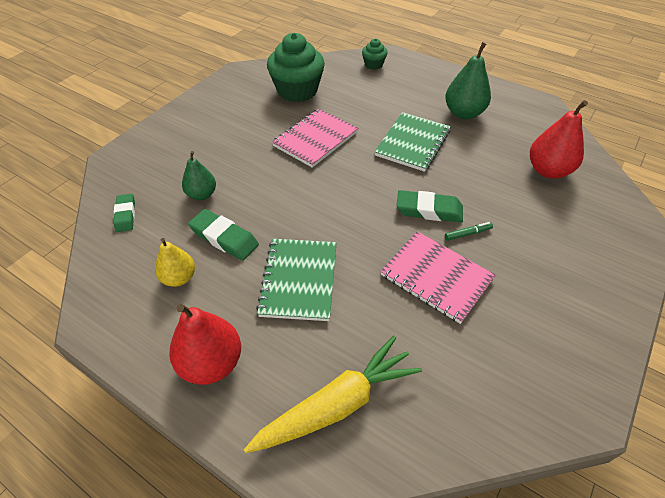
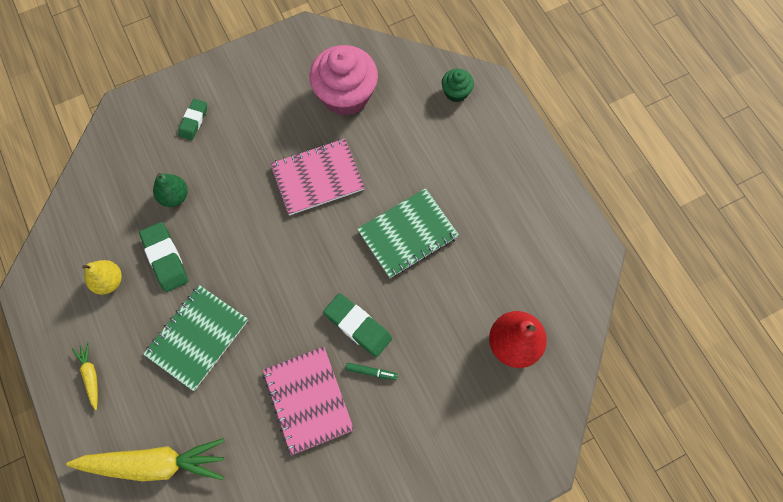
camera: 30 degrees right, 20 degrees up
green eraser [113,194,135,232] -> green eraser moved to [178,99,207,140]
red pear [169,304,241,385] -> yellow carrot [72,342,98,410]
green cupcake [267,33,325,102] -> pink cupcake [309,45,378,116]
green pear [445,42,491,119] -> none

